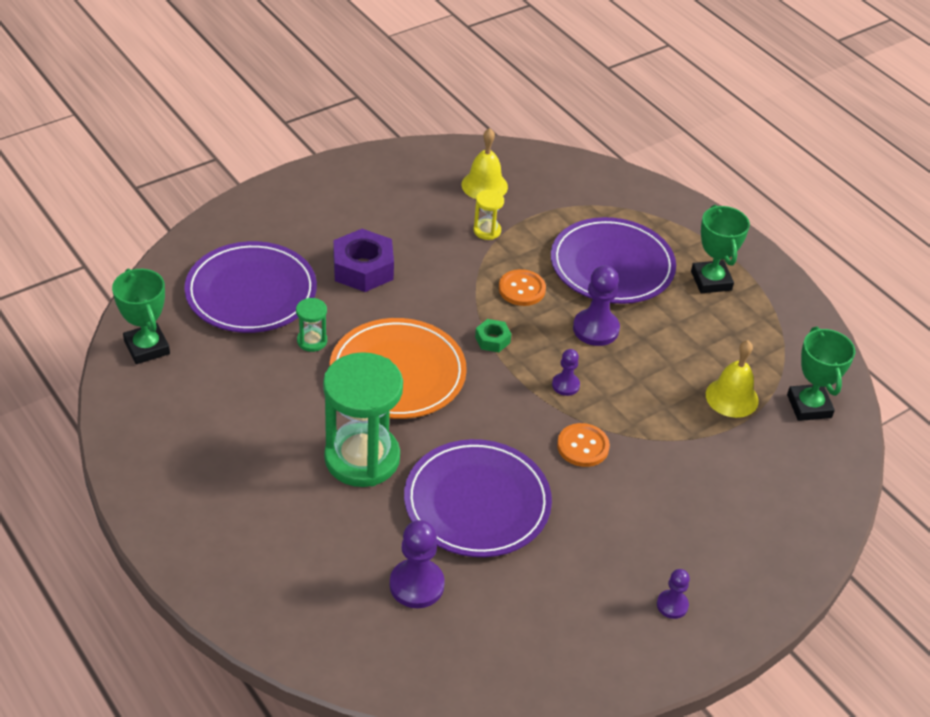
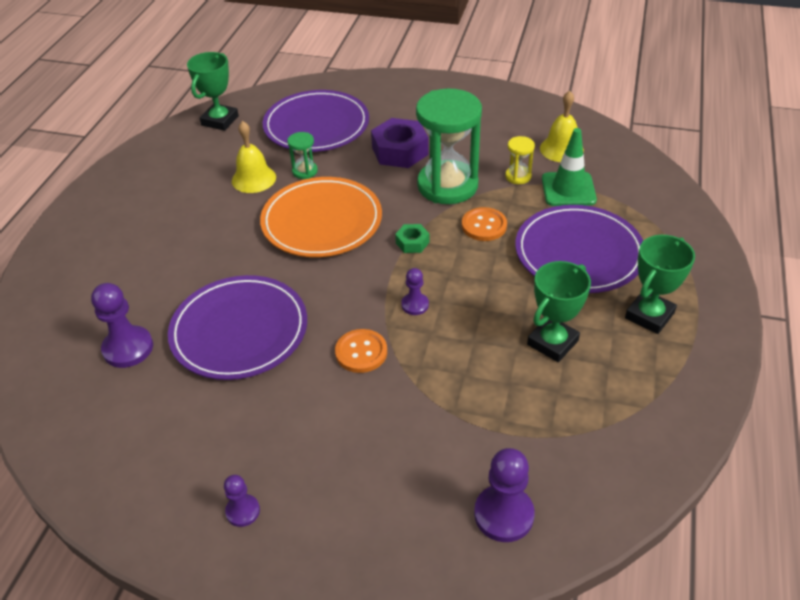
camera: 55 degrees right, 0 degrees up
green hourglass [323,352,403,487] -> green hourglass moved to [416,89,482,204]
purple pawn [573,265,620,346] -> purple pawn moved to [474,448,535,542]
yellow bell [706,340,759,418] -> yellow bell moved to [232,121,276,193]
green trophy [787,327,855,421] -> green trophy moved to [527,261,591,362]
none -> green traffic cone [542,128,597,206]

